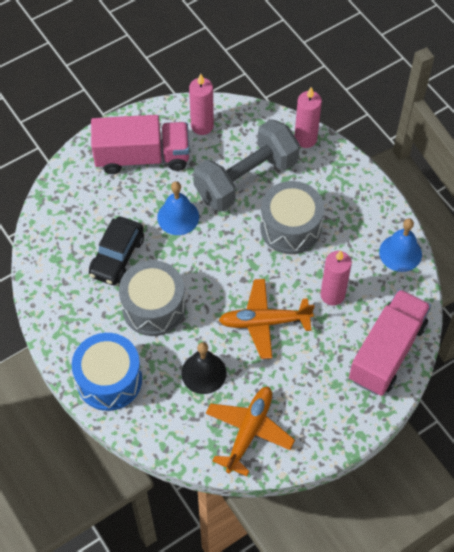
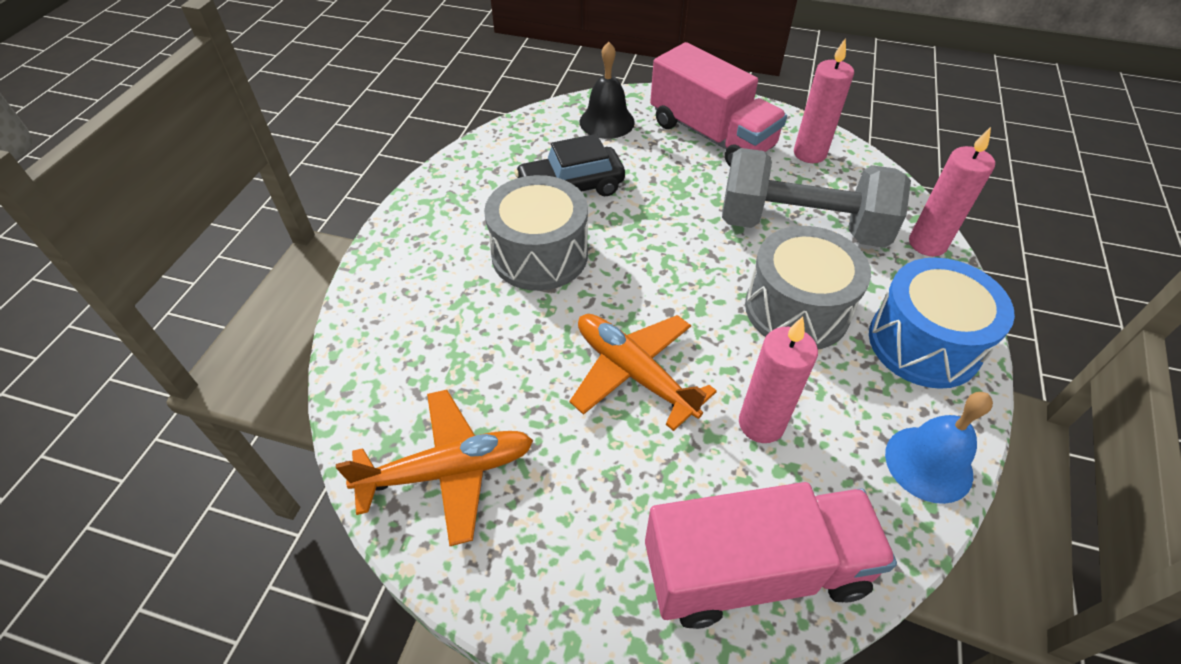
camera: 50 degrees right, 10 degrees down
blue drum [72,333,142,411] -> blue drum moved to [869,257,1015,389]
blue bell [157,181,199,235] -> none
black bell [181,342,226,394] -> black bell moved to [580,42,635,139]

